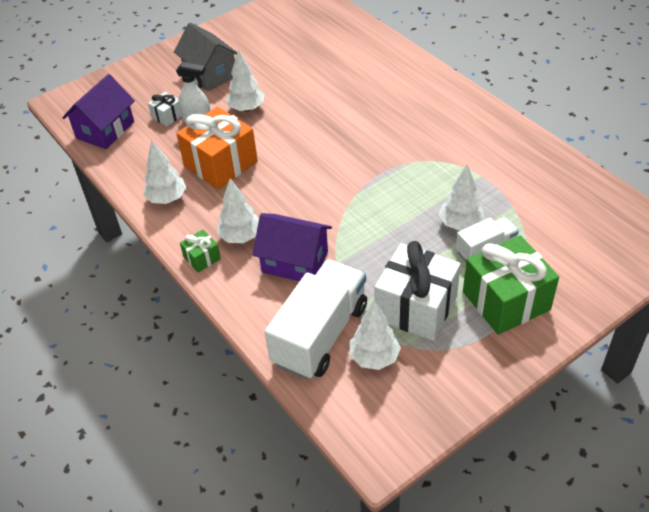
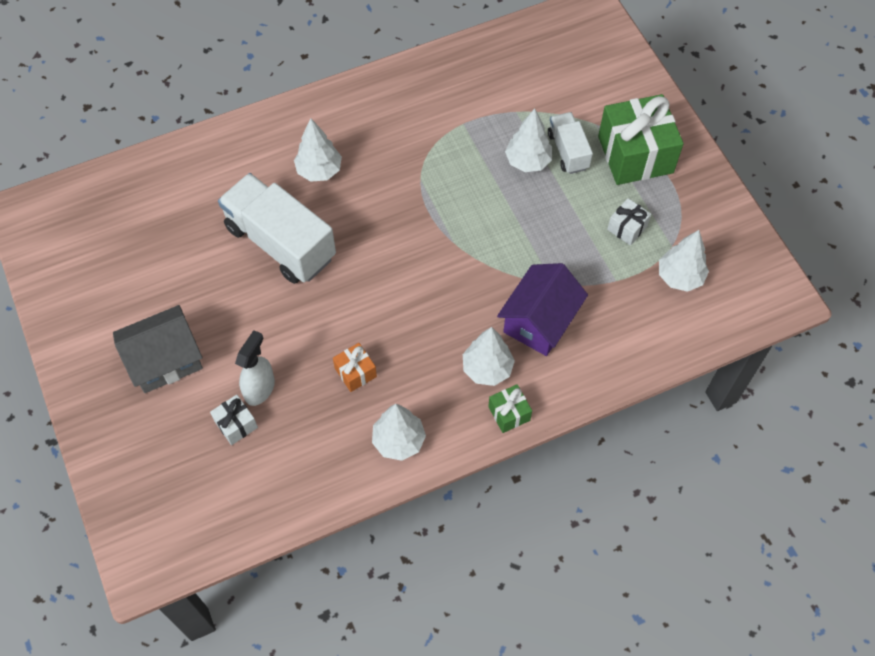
camera: 80 degrees left, 15 degrees up
purple house [62,74,135,149] -> none
orange gift [176,107,258,189] -> orange gift [333,343,377,392], size x0.46
white tree [226,50,264,112] -> white tree moved to [294,118,342,182]
white truck [265,259,367,379] -> white truck moved to [218,173,336,284]
white gift [375,241,461,341] -> white gift [607,198,651,245], size x0.46

